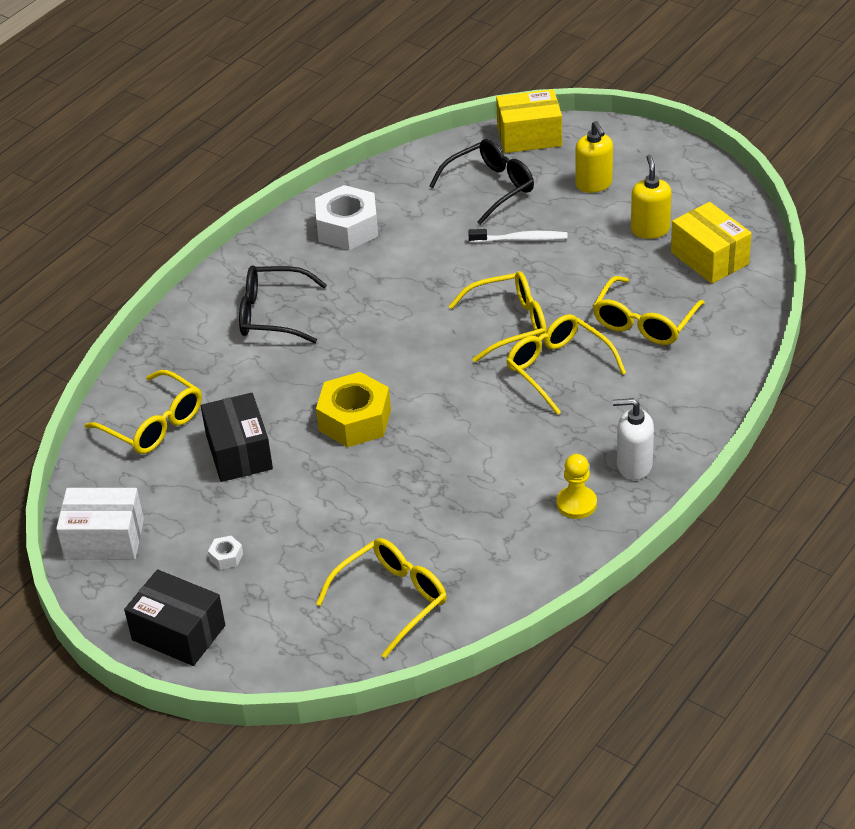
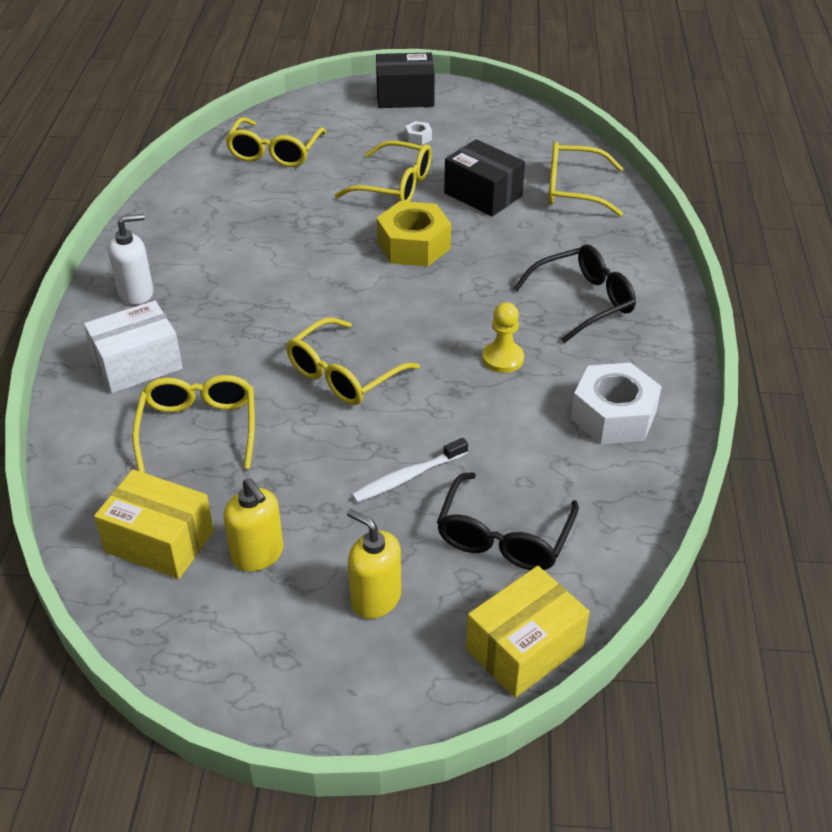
camera: 145 degrees right, 0 degrees up
white box [56,488,144,560] -> white box moved to [84,301,183,393]
yellow glasses [506,314,626,415] -> yellow glasses moved to [335,141,432,202]
yellow pawn [556,454,597,519] -> yellow pawn moved to [482,302,524,373]

